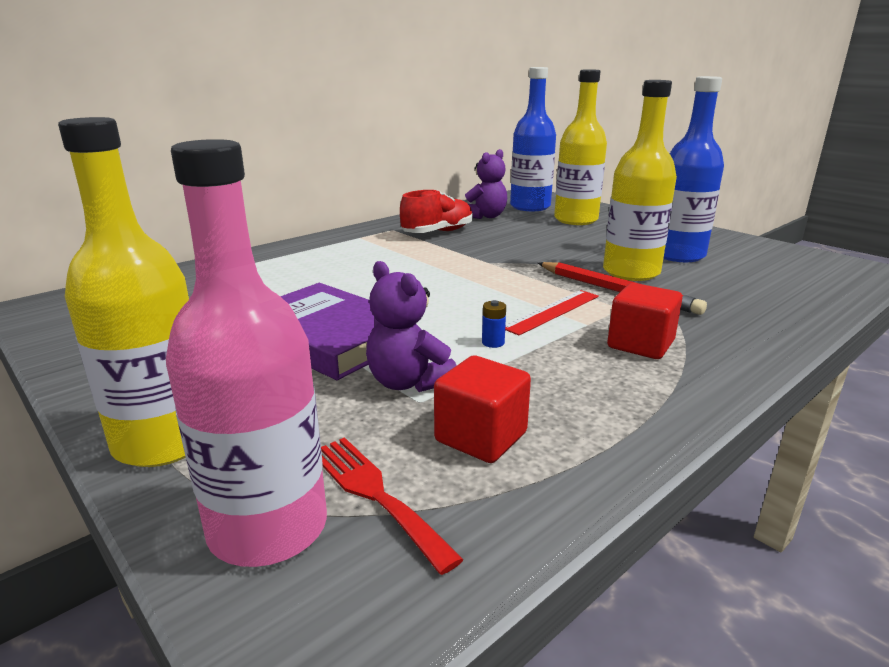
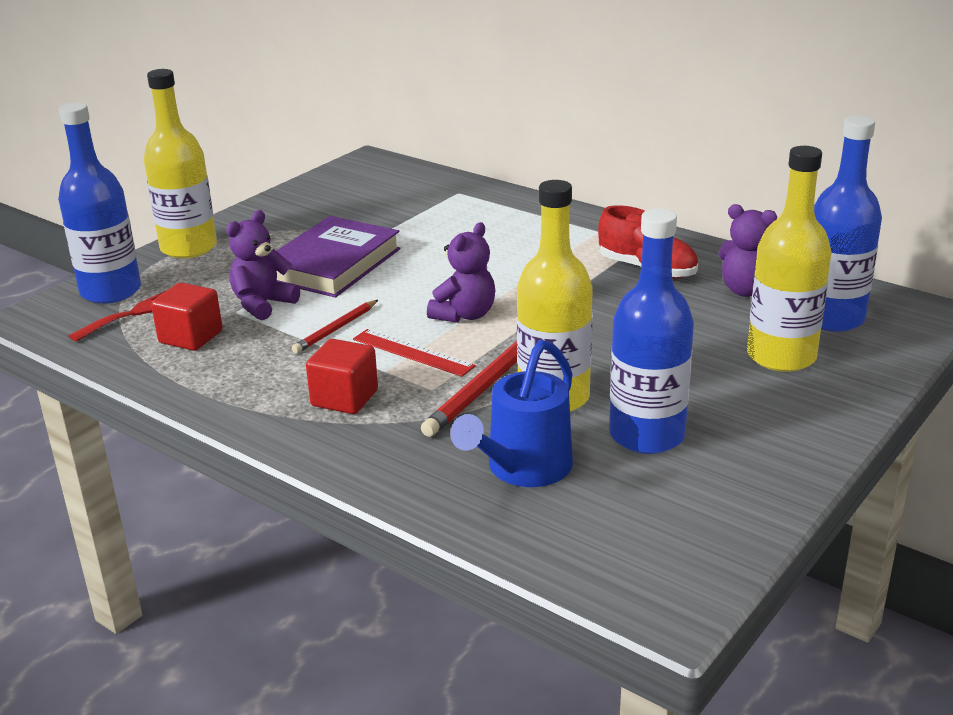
camera: 80 degrees right, 5 degrees up
pink bottle [166,139,327,567] -> blue bottle [58,102,141,304]
blue battery [482,300,506,348] -> red pencil [292,300,378,354]
none -> purple teddy bear [427,222,495,323]
none -> blue watering can [450,340,573,487]

